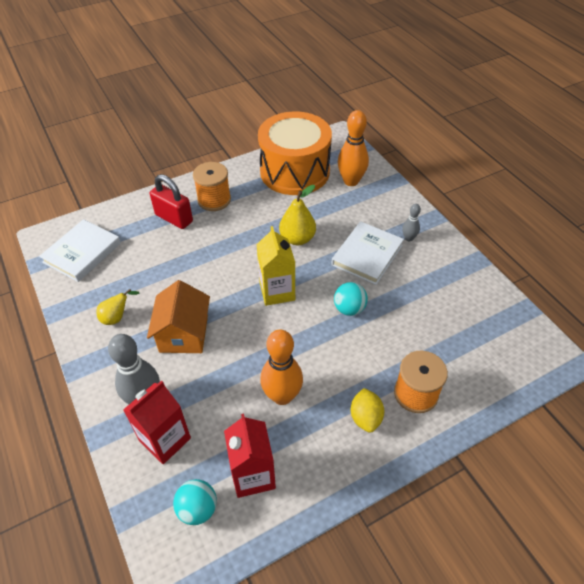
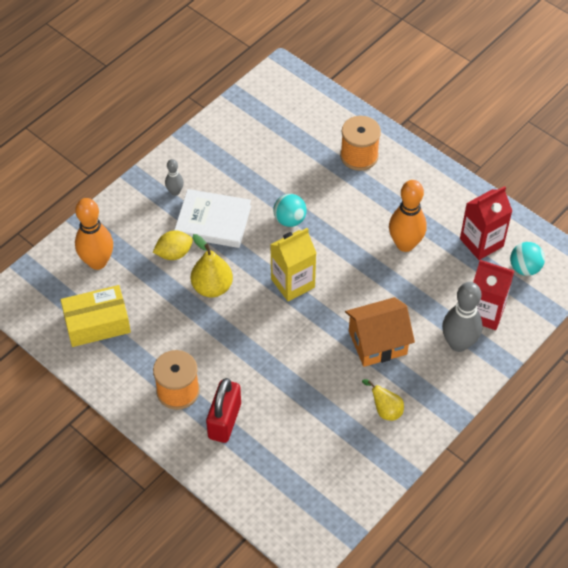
camera: 110 degrees left, 5 degrees up
white book [39,219,121,282] -> none
orange drum [258,111,332,195] -> yellow box [60,285,131,347]
yellow lemon [351,388,384,433] -> yellow lemon moved to [153,231,193,260]

